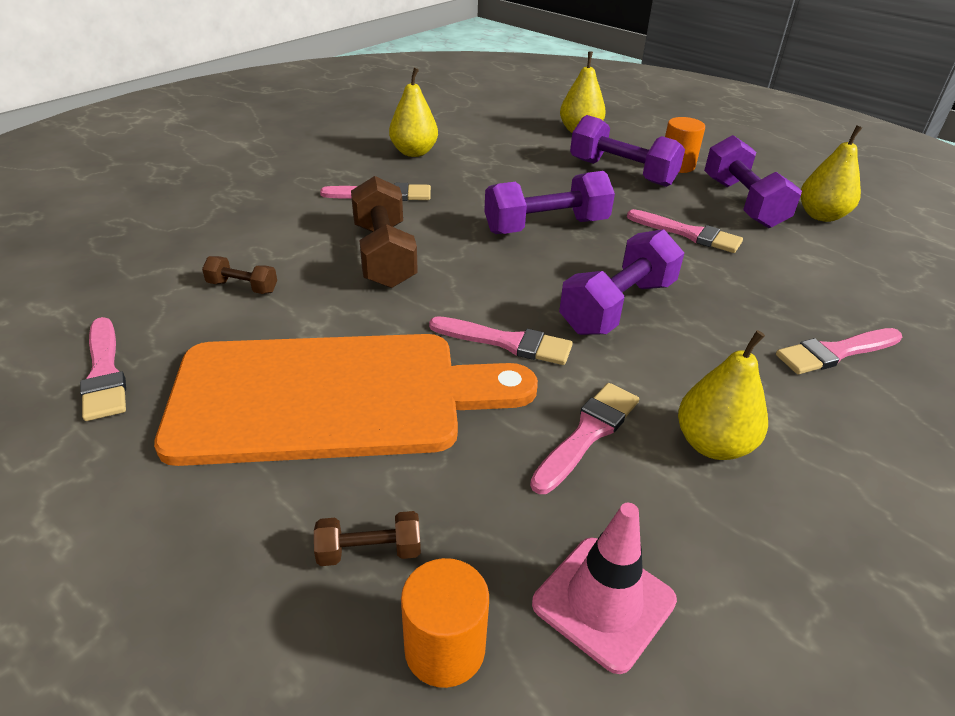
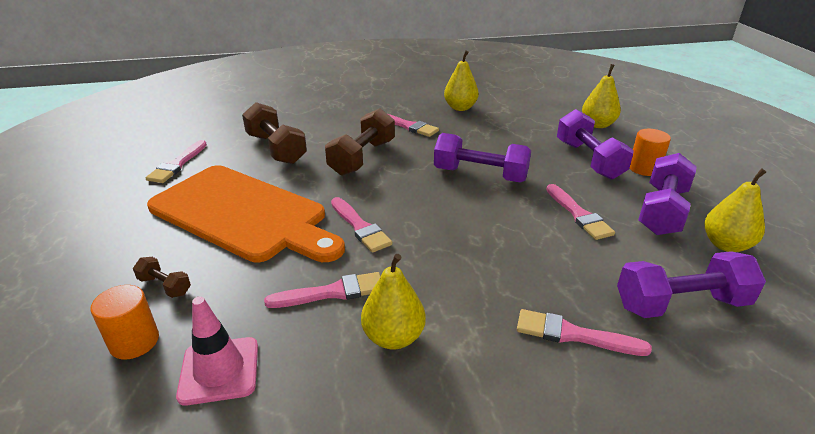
camera: 40 degrees right, 5 degrees down
brown dumbbell [202,256,277,294] -> brown dumbbell [242,102,307,164], size x2.06
purple dumbbell [559,229,684,335] -> purple dumbbell moved to [617,251,766,318]

